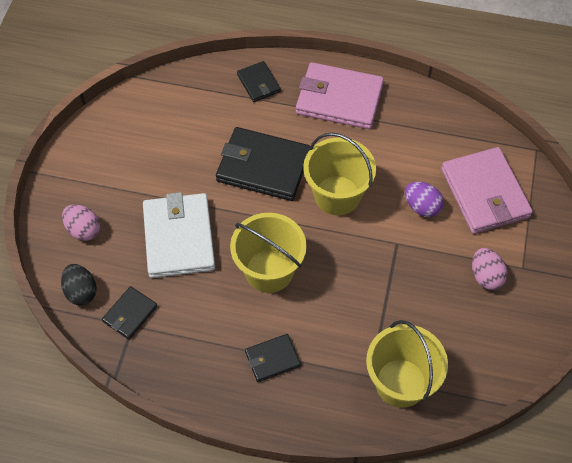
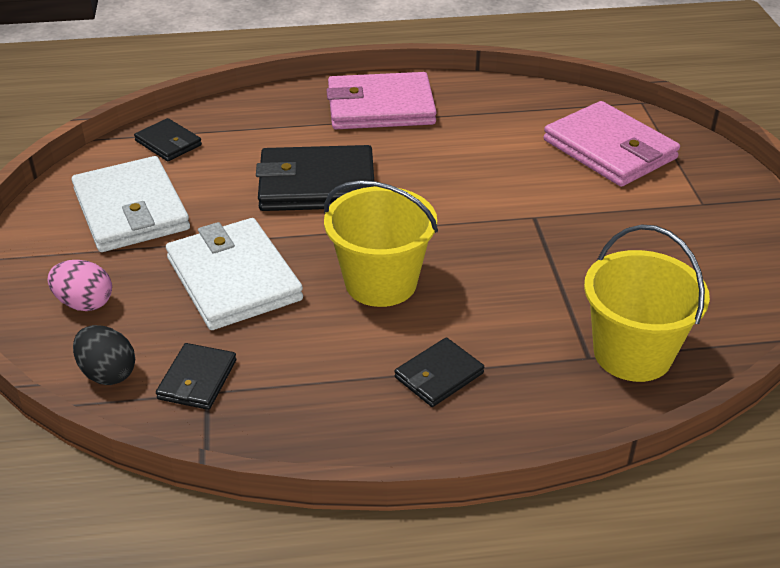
camera: 20 degrees left, 20 degrees down
black wallet [237,61,281,102] -> black wallet moved to [134,118,202,161]
yellow bucket [303,133,376,215] -> none
purple egg [405,182,444,217] -> none
pink egg [472,248,508,290] -> none
none -> white wallet [72,156,190,252]

